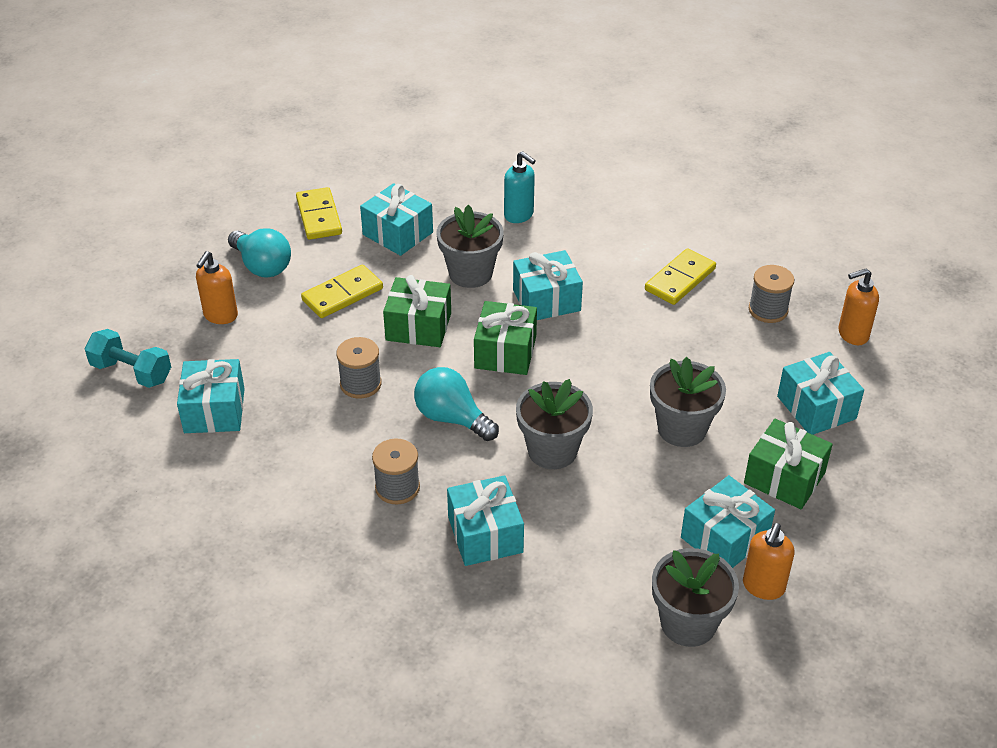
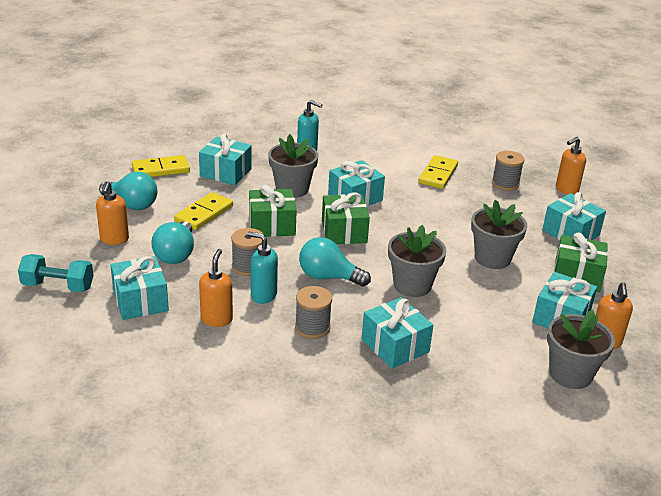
camera: 20 degrees left, 10 degrees down
yellow domino [296,187,342,240] -> yellow domino turned 75 degrees counterclockwise [132,155,190,177]
none -> turquoise light bulb [151,221,194,264]
none -> orange soap dispenser [199,249,233,327]
none -> turquoise soap dispenser [247,232,278,304]

